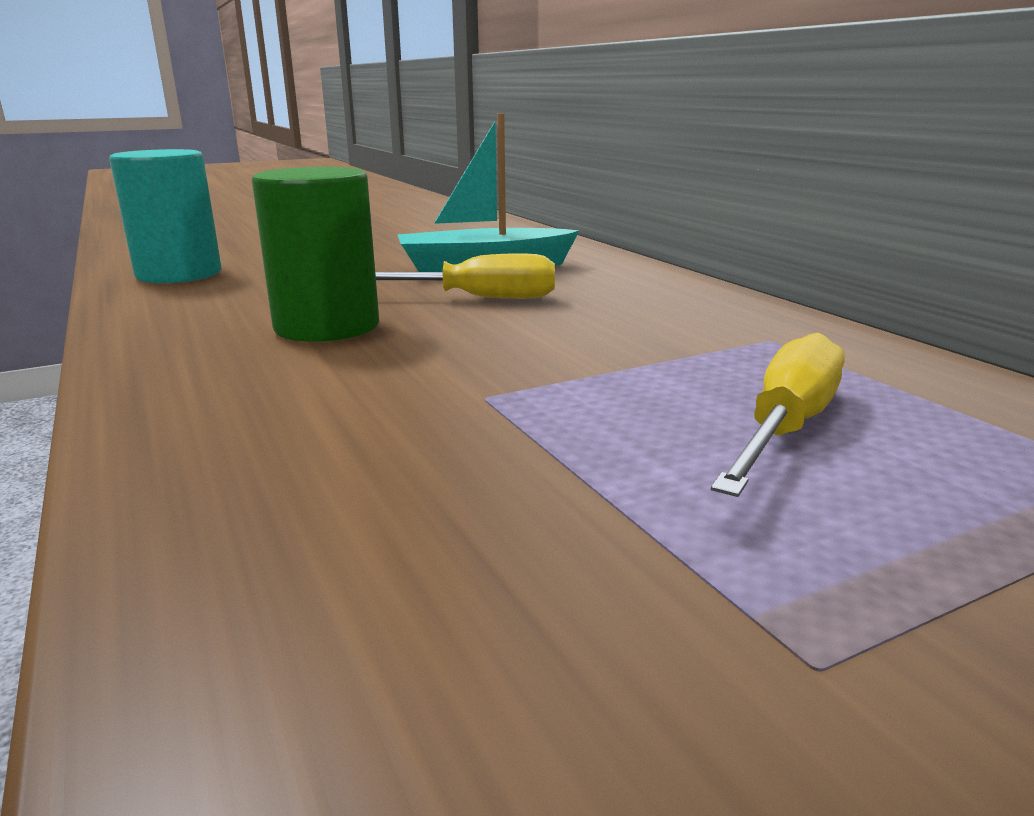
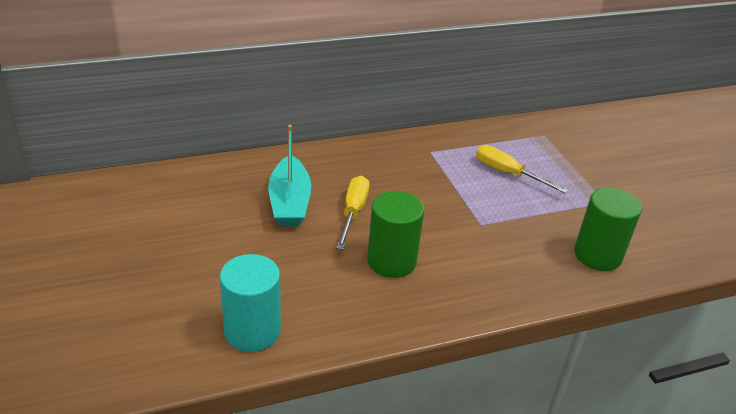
camera: 85 degrees left, 15 degrees up
none -> green cylinder [574,187,642,271]

